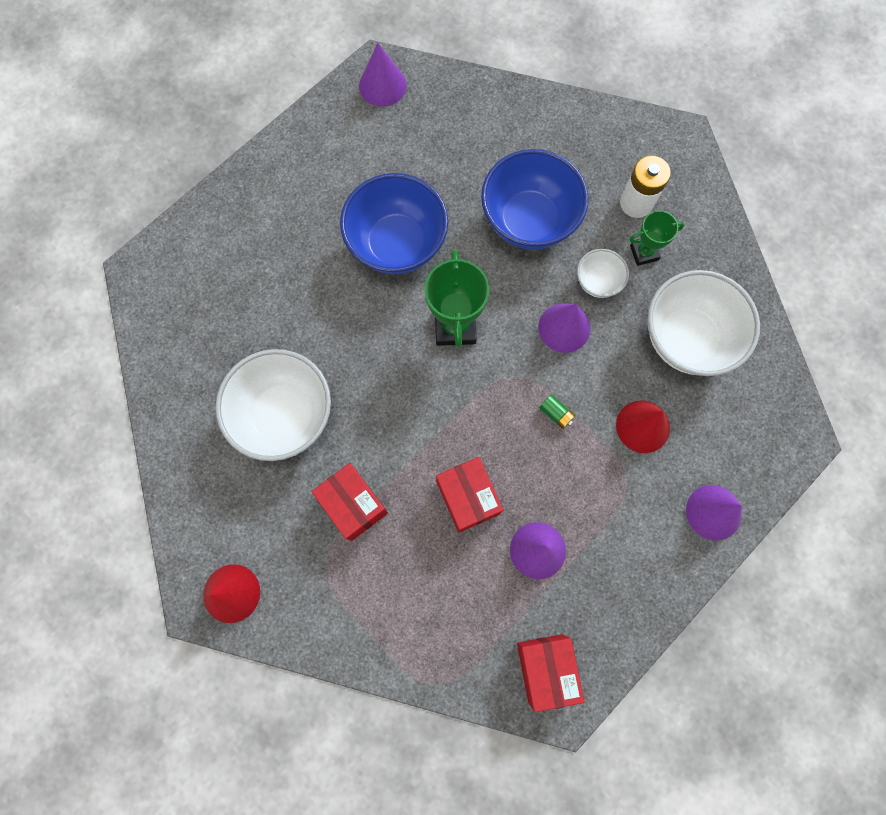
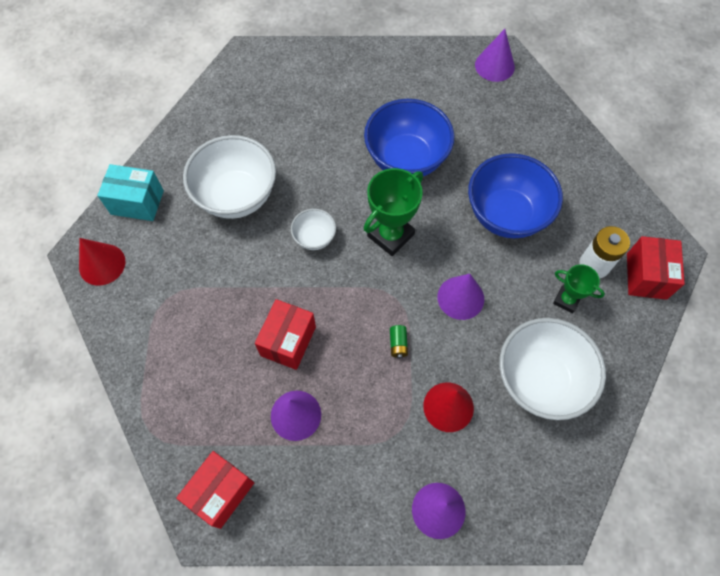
camera: 45 degrees right, 10 degrees down
red box [312,463,388,541] -> red box moved to [627,236,685,300]
white bowl [577,249,629,298] -> white bowl moved to [291,209,336,250]
none -> turquoise box [97,164,164,221]

